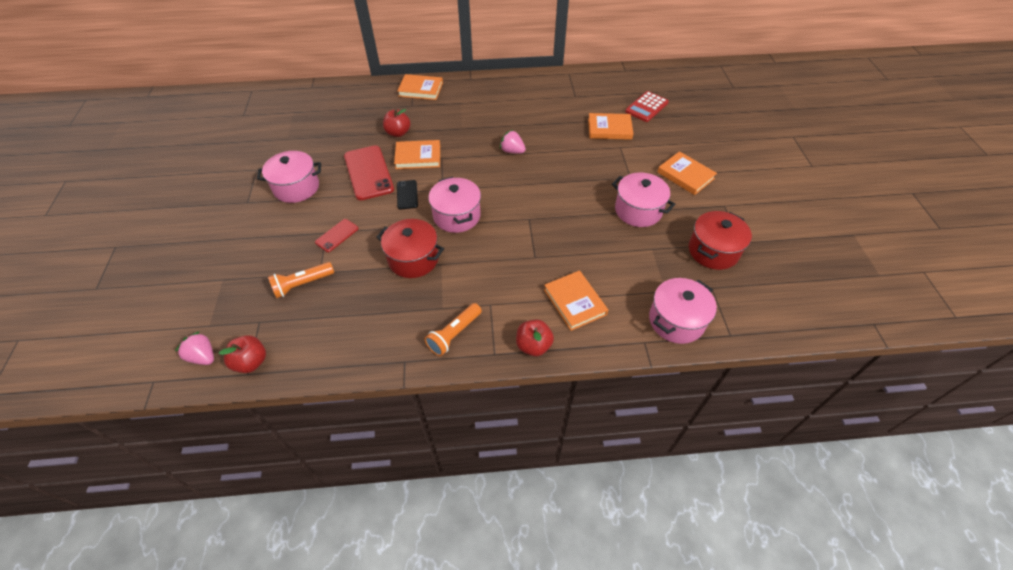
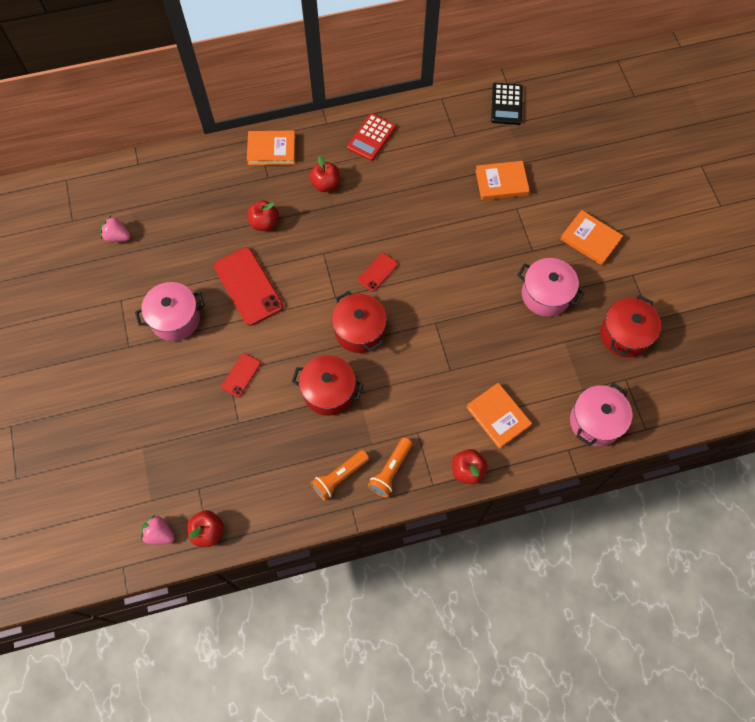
camera: 10 degrees left, 15 degrees up
orange flashlight [268,262,334,299] -> orange flashlight moved to [311,450,369,501]
orange book [394,140,440,169] -> none
black phone [397,180,418,209] -> none
pink pot [428,177,481,233] -> red pot [332,291,387,353]
pink strawberry [500,130,526,154] -> pink strawberry moved to [100,215,130,242]
red calculator [625,91,669,122] -> red calculator moved to [347,113,396,161]
none -> red apple [309,156,340,192]
none -> red phone [358,253,398,292]
none -> black calculator [491,83,523,125]

